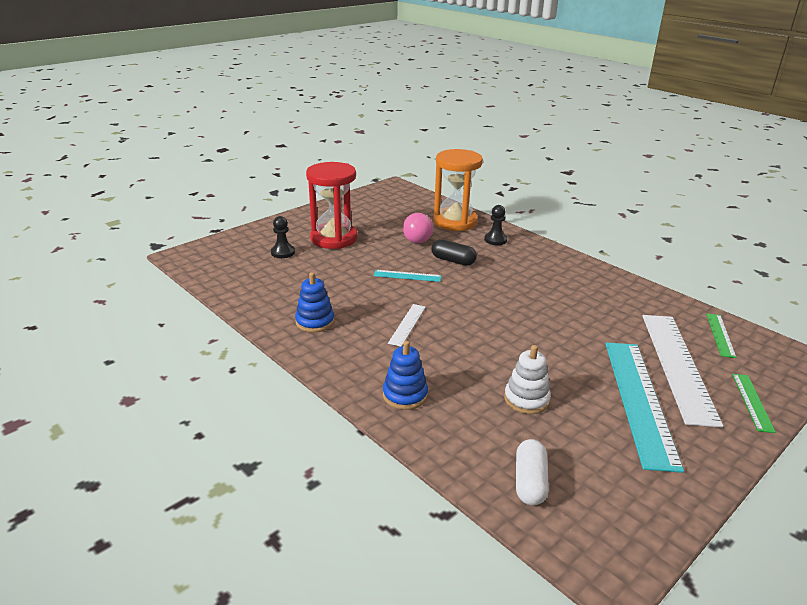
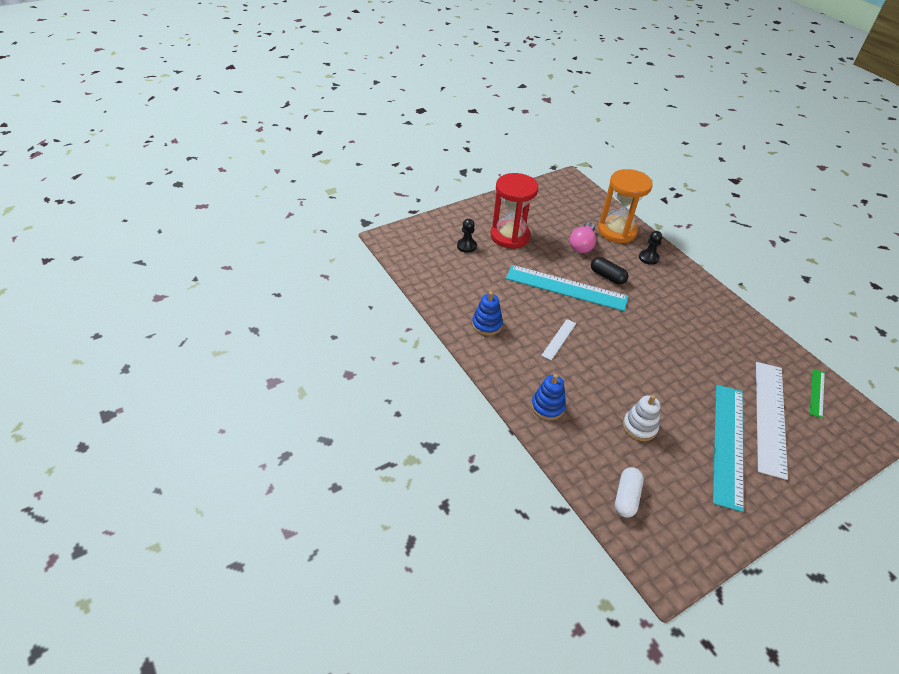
camera: 10 degrees right, 15 degrees up
turquoise ruler [374,270,441,282] -> turquoise ruler [506,265,628,311], size x2.17
green ruler [732,374,776,433] -> none

